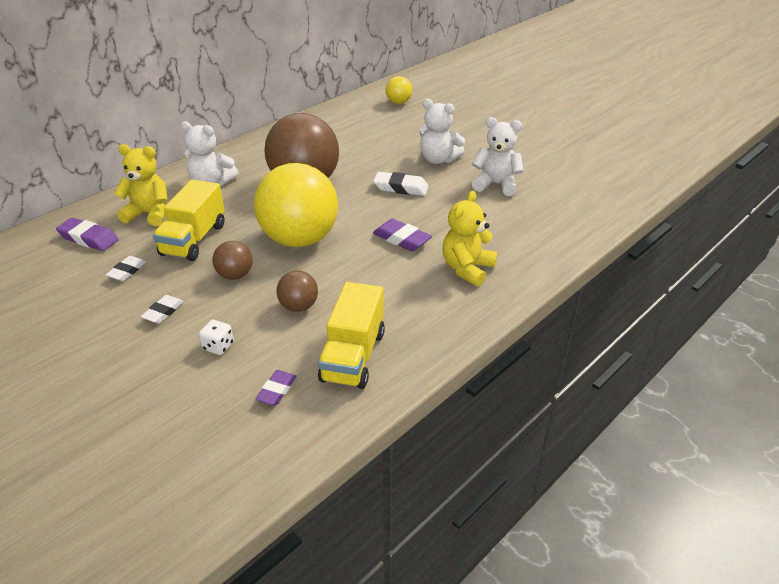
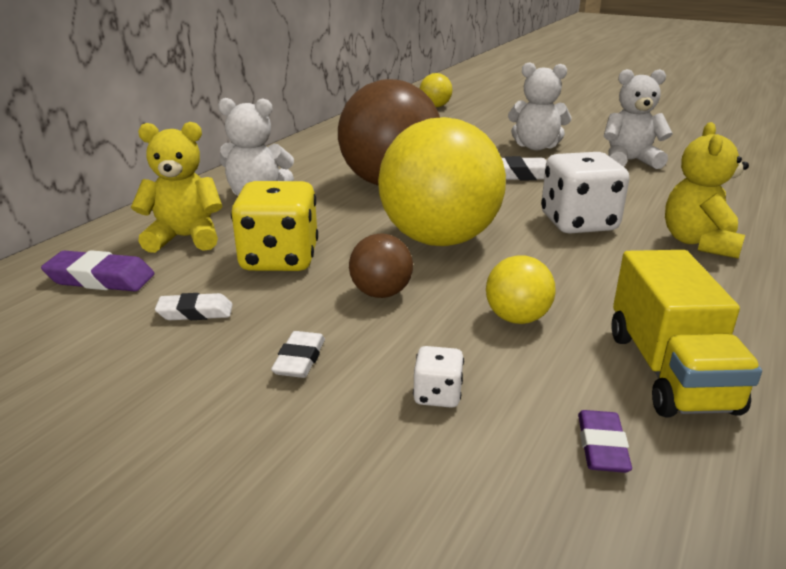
camera: 15 degrees left, 10 degrees down
white eraser [106,256,146,281] -> white eraser turned 75 degrees clockwise [155,293,233,320]
yellow truck [153,179,225,261] -> yellow dice [231,181,318,271]
brown ball [276,271,318,312] -> yellow ball [486,255,556,324]
purple eraser [373,219,432,251] -> white dice [541,152,629,234]

